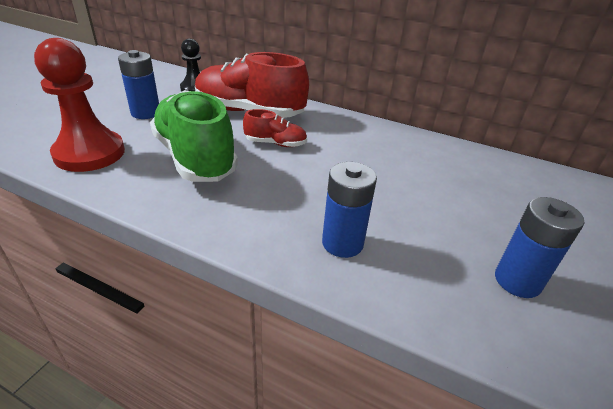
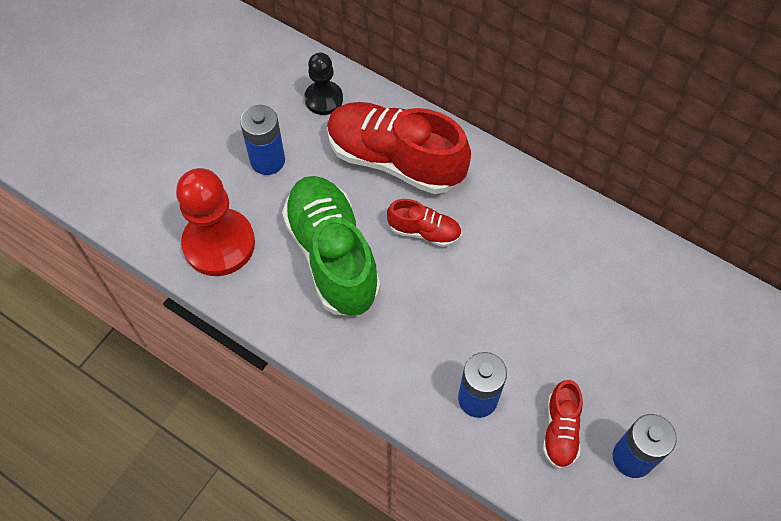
camera: 10 degrees right, 25 degrees up
none -> red shoe [543,380,583,469]

